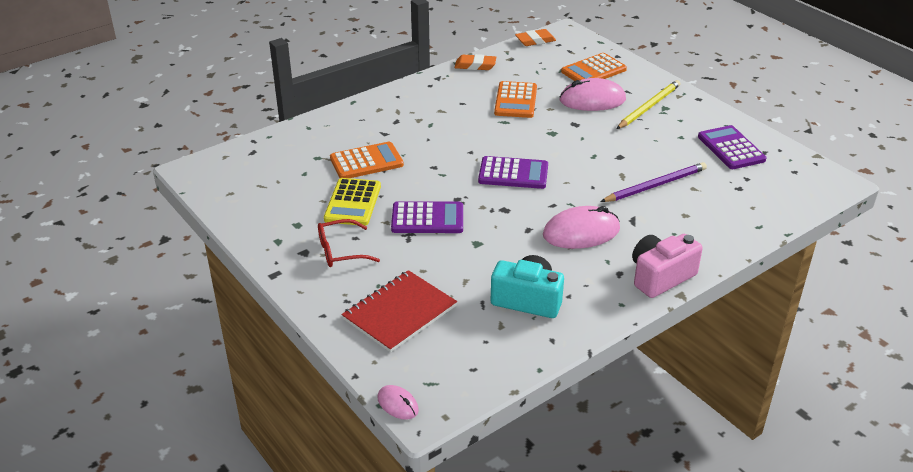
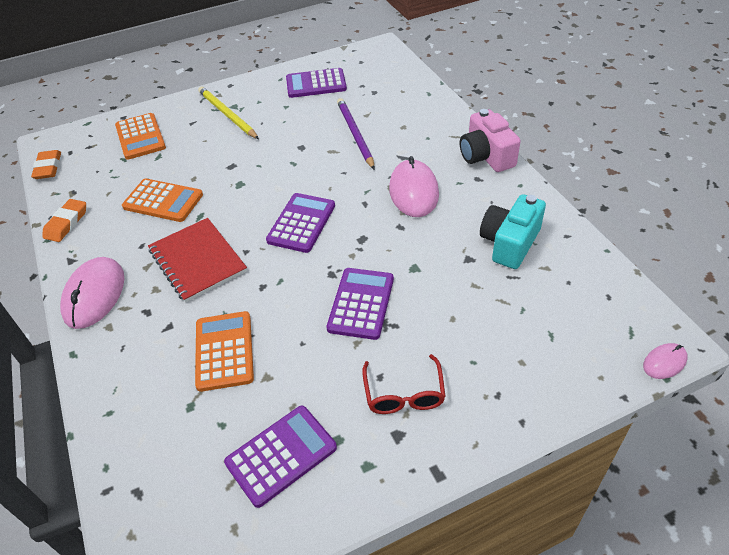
camera: 75 degrees left, 10 degrees up
yellow calculator [324,178,381,226] -> none
red notebook [341,270,457,353] -> red notebook moved to [148,218,247,303]
pink mouse [559,78,626,111] -> pink mouse moved to [60,257,125,329]
none -> purple calculator [224,406,337,508]

